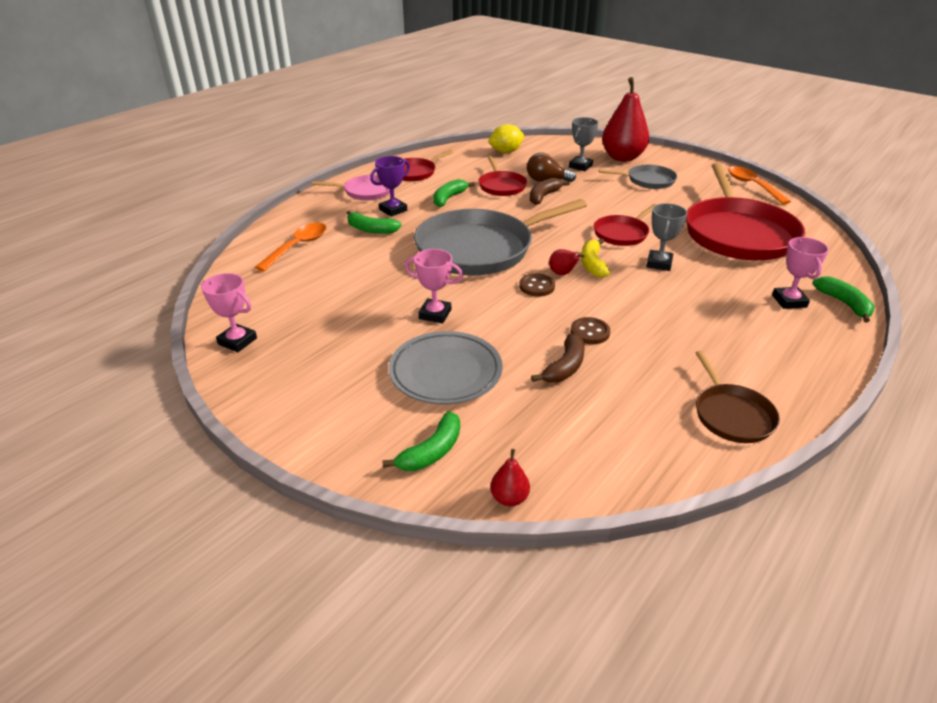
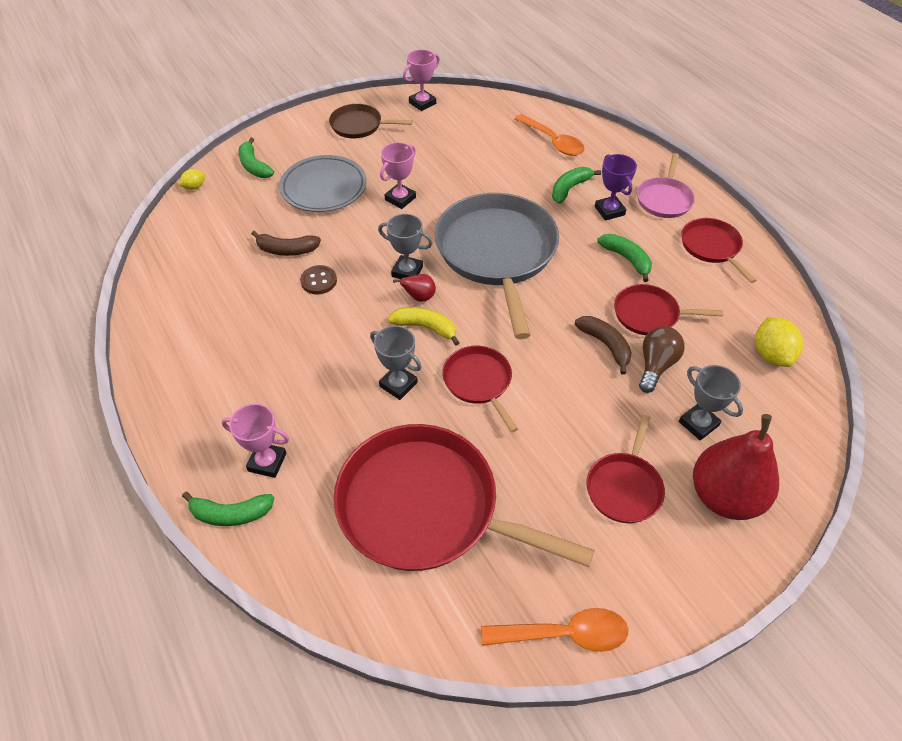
camera: 110 degrees right, 15 degrees up
red pear [490,449,530,506] -> yellow lemon [179,169,205,190]
brown button [519,273,555,297] -> grey trophy [378,214,433,279]
brown banana [531,334,585,383] -> brown banana turned 45 degrees counterclockwise [251,231,321,256]
grey pan [599,165,677,189] -> red pan [587,415,665,523]
brown pan [695,351,780,443] -> brown pan moved to [329,104,413,138]

